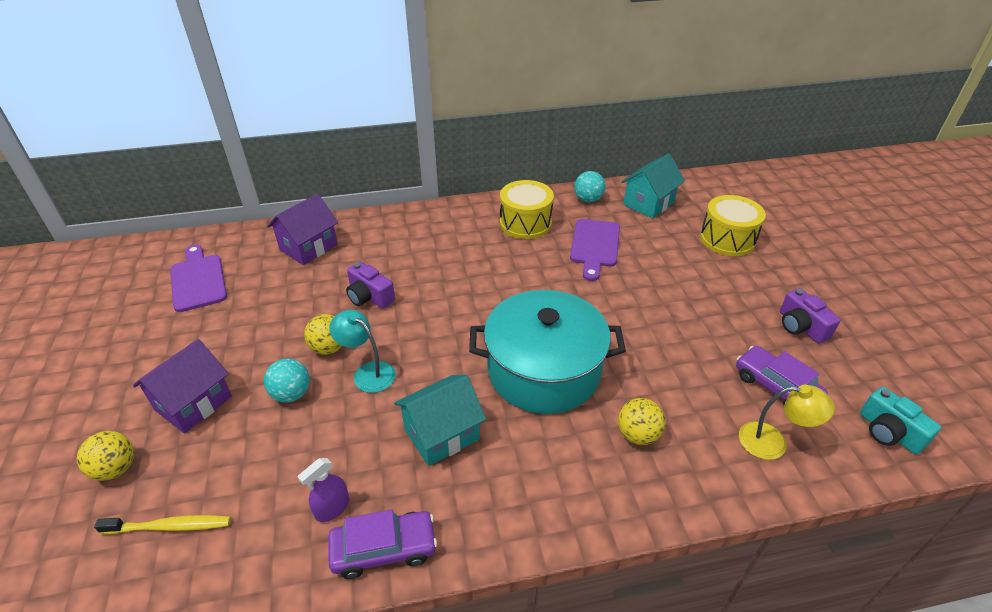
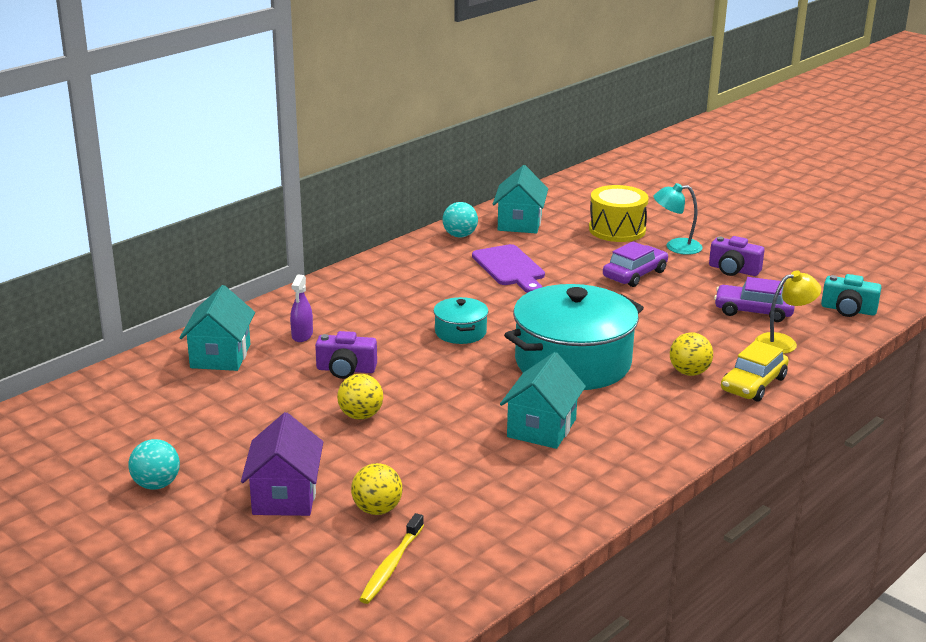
camera: 35 degrees left, 15 degrees down
yellow ball [77,431,134,481] -> yellow ball moved to [351,463,403,515]
yellow toothbrush [94,515,231,534] -> yellow toothbrush turned 150 degrees clockwise [359,513,424,604]
purple cutting board [170,245,227,312] -> none
turquoise ball [264,359,310,403] -> turquoise ball moved to [128,439,180,490]
purple house [267,194,338,265] -> turquoise house [179,285,255,371]
purple spray bottle [297,458,349,522] -> purple spray bottle moved to [290,275,313,342]
purple car [328,509,437,579] -> purple car moved to [603,241,668,287]
turquoise lamp [329,309,396,393] -> turquoise lamp moved to [653,183,703,255]
yellow drum [500,180,554,239] -> none
none -> turquoise pot [433,297,489,344]
none -> yellow car [721,340,789,402]

